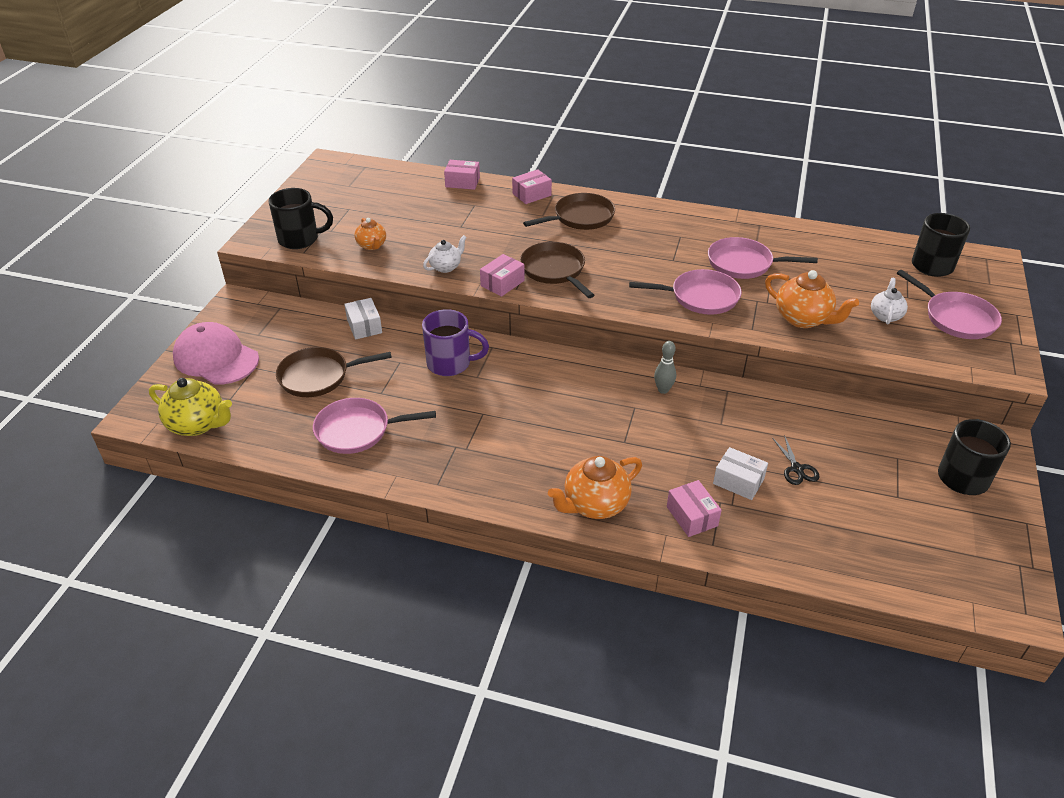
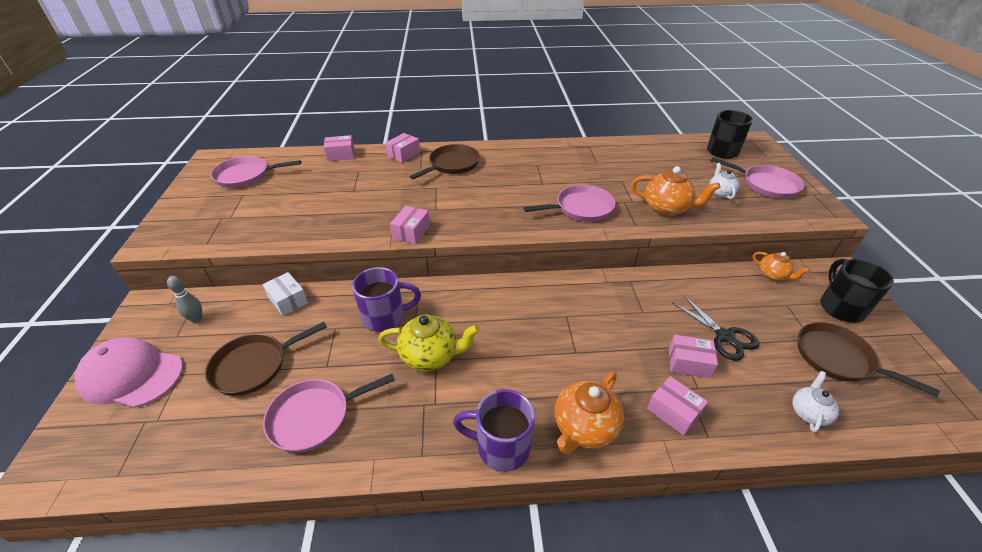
camera: 20 degrees left, 0 degrees up
yellow teapot [149,378,232,436] -> yellow teapot moved to [378,314,480,371]
black mug [269,188,333,249] -> none
orange teapot [355,218,386,250] -> orange teapot moved to [753,252,810,281]
white teapot [423,235,467,273] -> white teapot moved to [792,371,839,433]
brown pan [520,242,594,298] -> brown pan moved to [798,322,940,397]
grey bowling pin [654,341,676,394] -> grey bowling pin moved to [167,276,202,323]
pink pan [708,237,818,279] -> pink pan moved to [211,156,301,188]
white box [713,447,768,500] -> pink box [669,335,718,378]
black scissors [772,435,820,485] -> black scissors [672,296,759,361], size x1.50
none -> purple mug [453,389,535,472]

